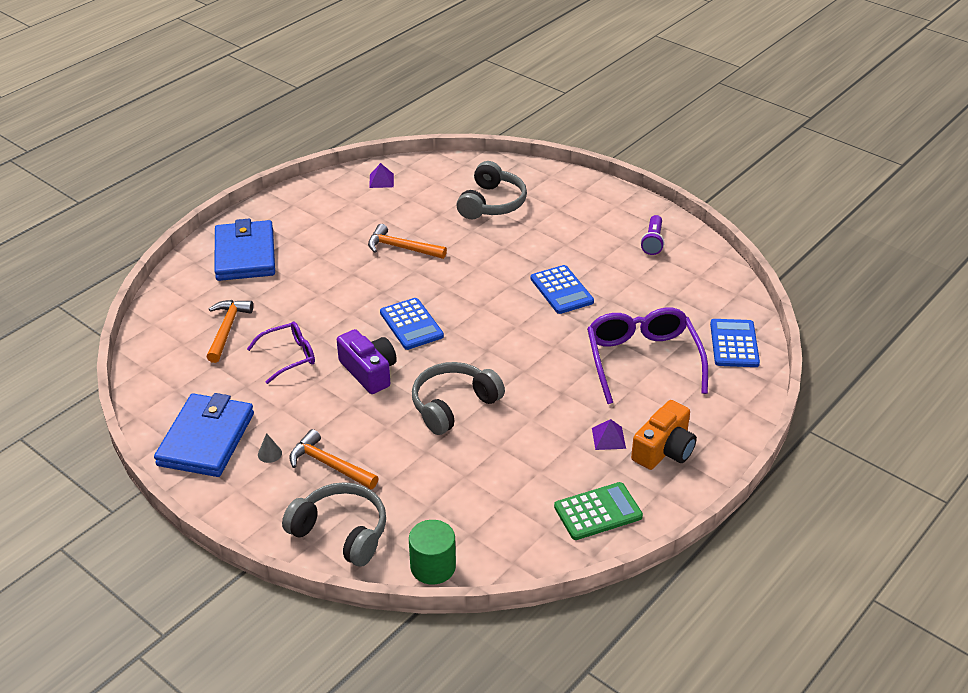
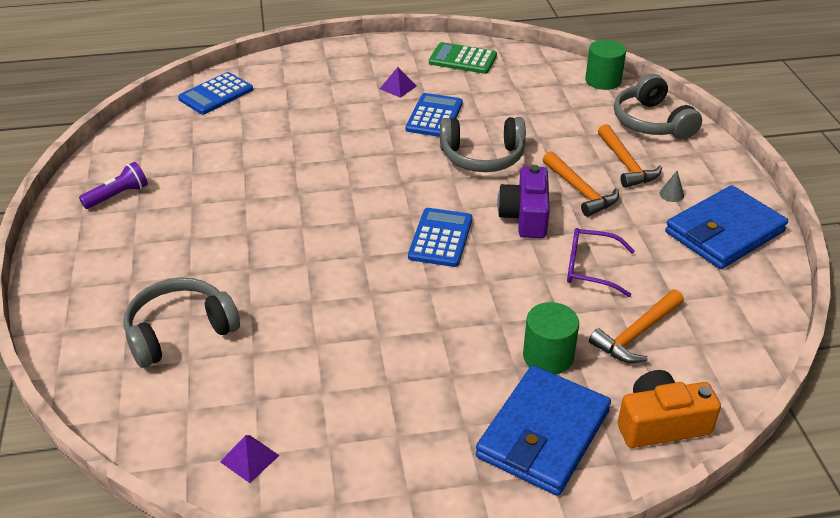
camera: 140 degrees left, 0 degrees up
orange hammer [368,224,447,259] -> orange hammer moved to [543,151,619,217]
blue calculator [531,265,594,314] -> blue calculator moved to [406,93,463,137]
purple glasses [587,308,708,404] -> none
orange camera [631,400,697,470] -> orange camera moved to [618,370,721,448]
none -> green cylinder [523,302,579,375]

